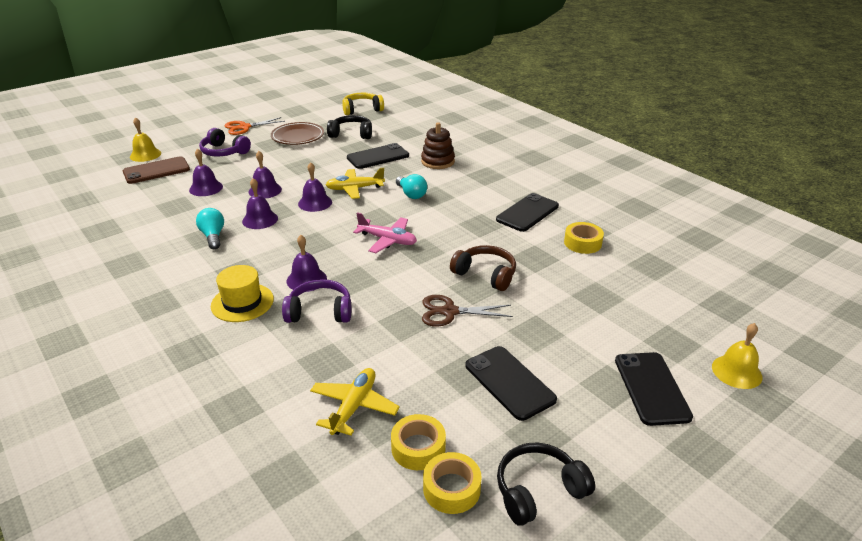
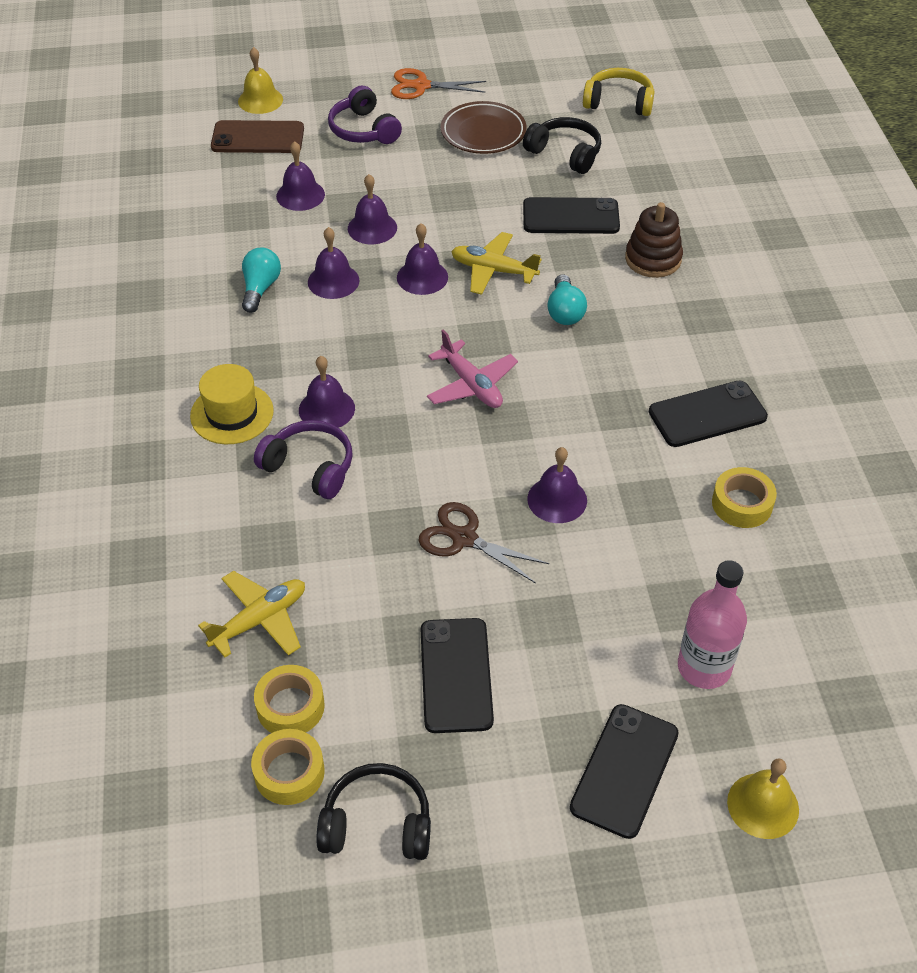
camera: 30 degrees right, 15 degrees up
brown headphones [450,245,516,291] -> purple bell [527,447,587,523]
none -> pink bottle [678,560,747,689]

